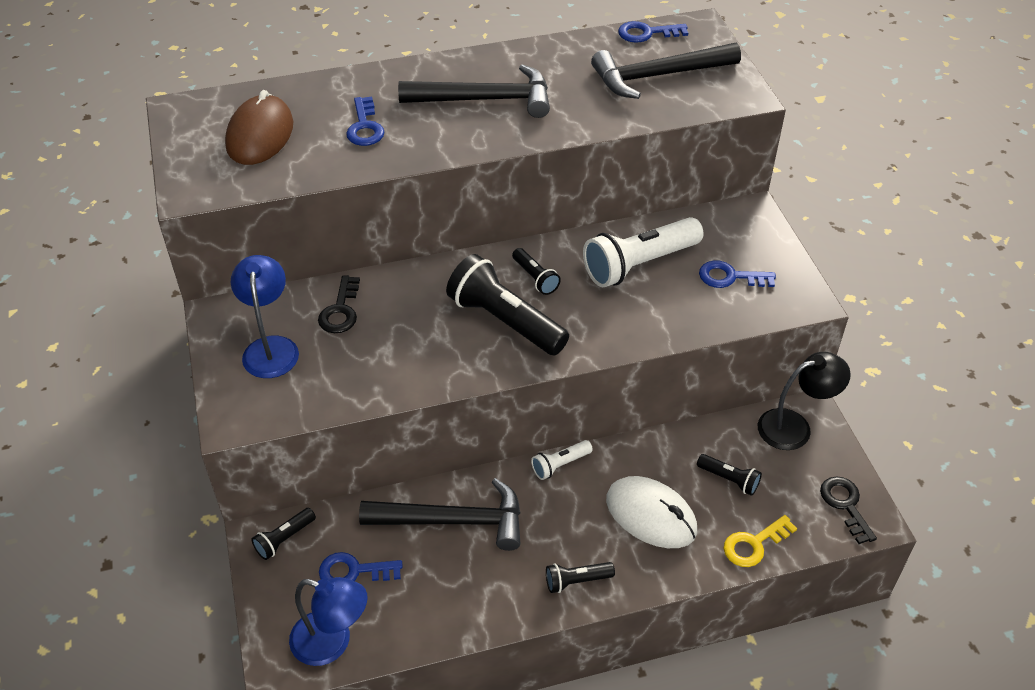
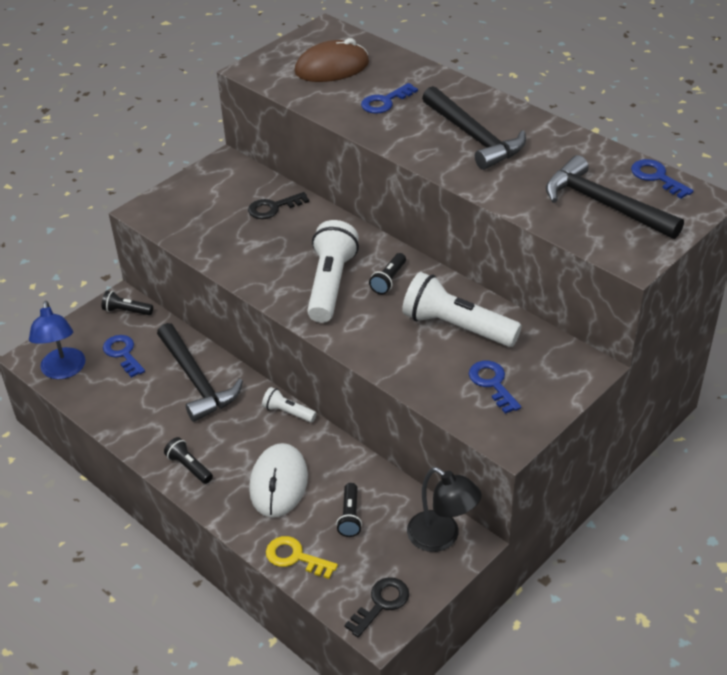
camera: 60 degrees right, 5 degrees down
blue lamp [231,255,299,378] -> none
black flashlight [446,254,569,355] -> white flashlight [307,220,359,323]

